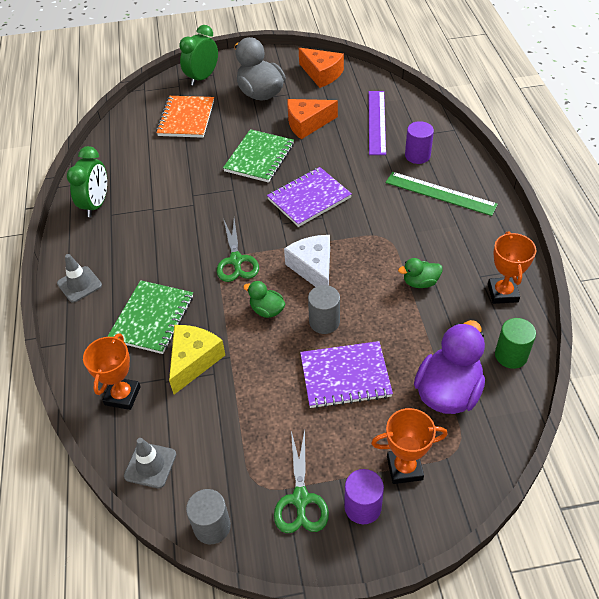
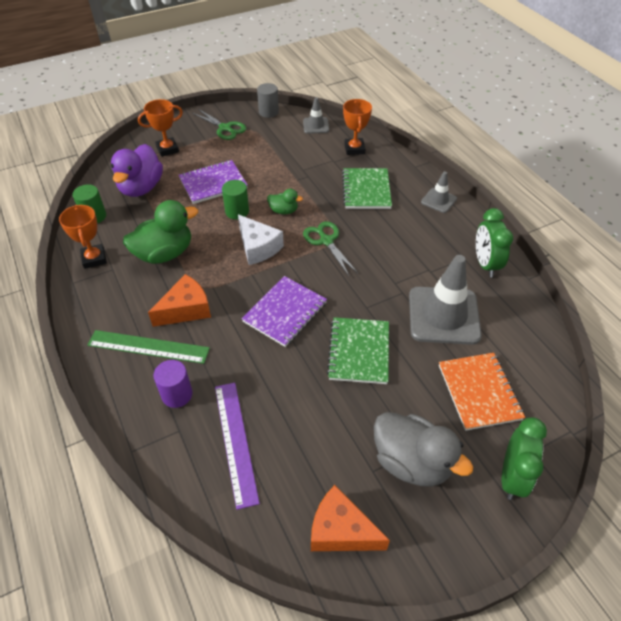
camera: 160 degrees right, 0 degrees up
yellow cheese [169,325,225,394] -> none
green scissors [274,430,329,533] -> green scissors turned 150 degrees clockwise [192,109,246,140]
orange cheese [287,99,338,139] -> orange cheese moved to [148,274,211,327]
grey cylinder [308,285,340,334] -> green cylinder [222,180,249,220]
purple cylinder [344,469,384,524] -> none
green duck [398,258,443,288] -> green duck [123,200,198,264], size x1.98
none -> grey traffic cone [409,255,482,345]

